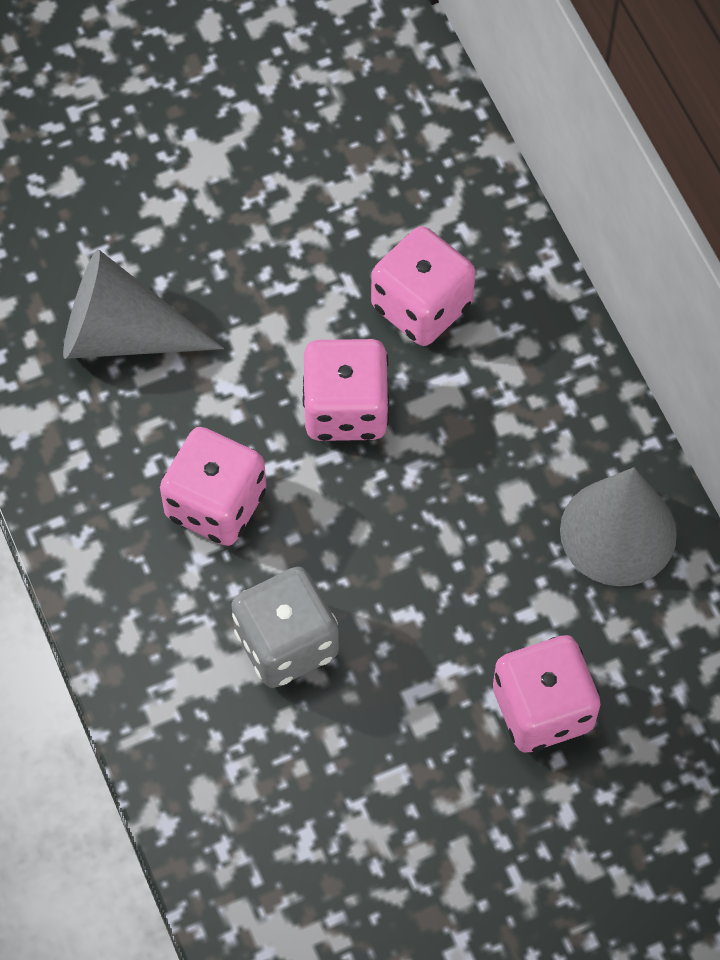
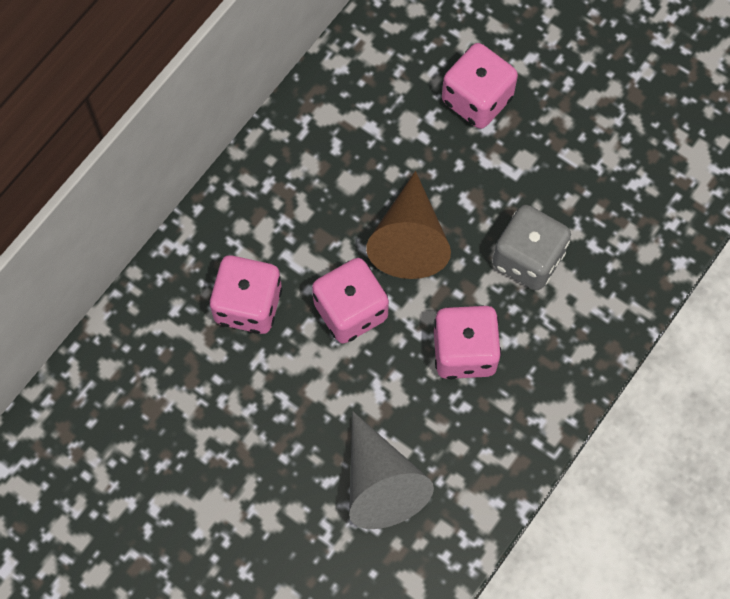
camera: 120 degrees left, 5 degrees up
grey cone [560,467,677,586] -> none
none -> brown cone [366,171,451,279]

